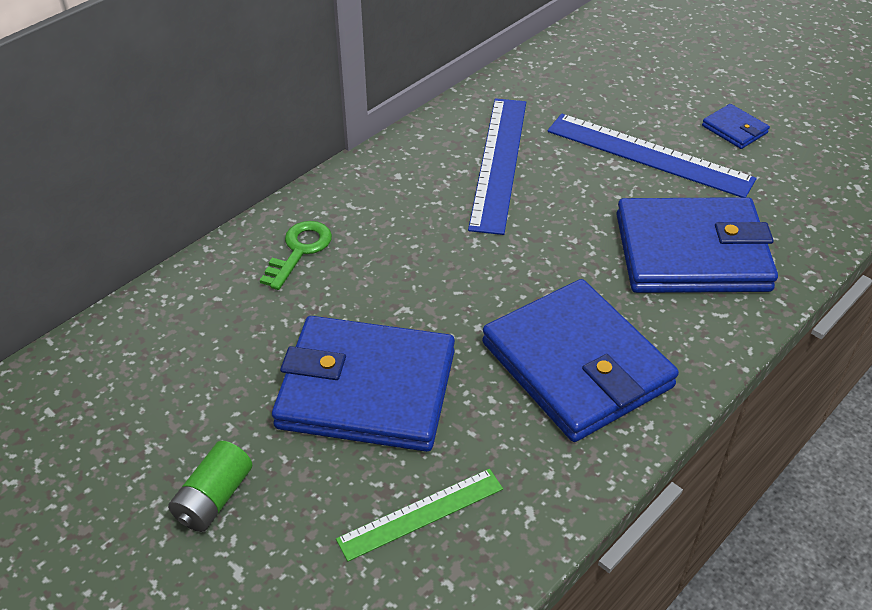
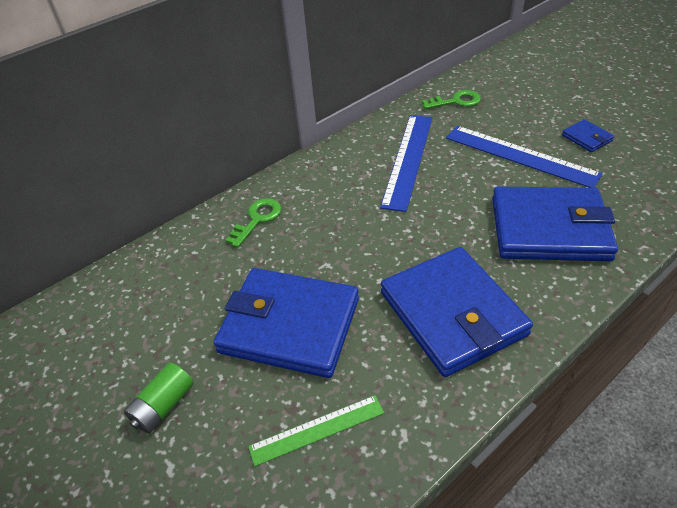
camera: 10 degrees right, 0 degrees up
none -> green key [422,90,481,109]

